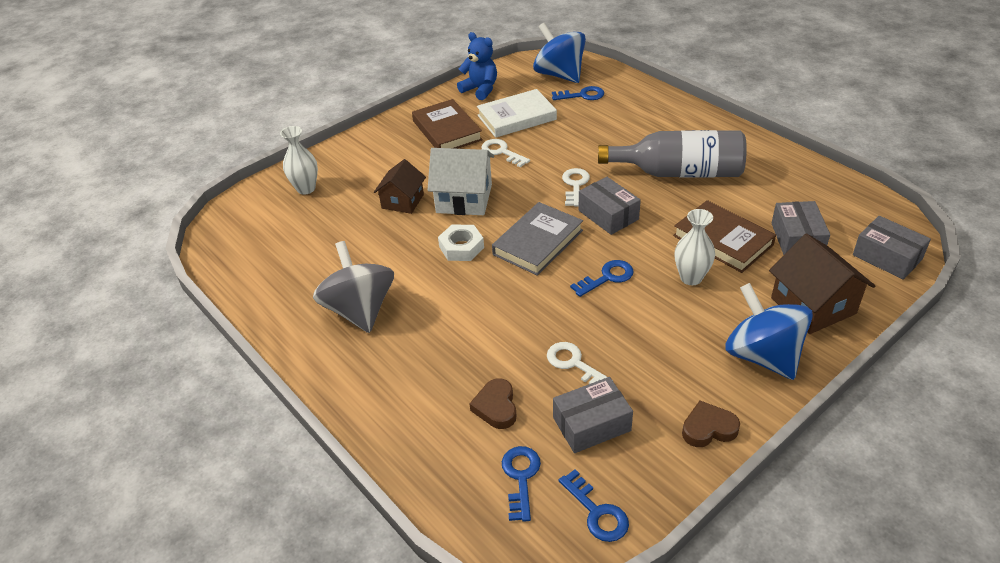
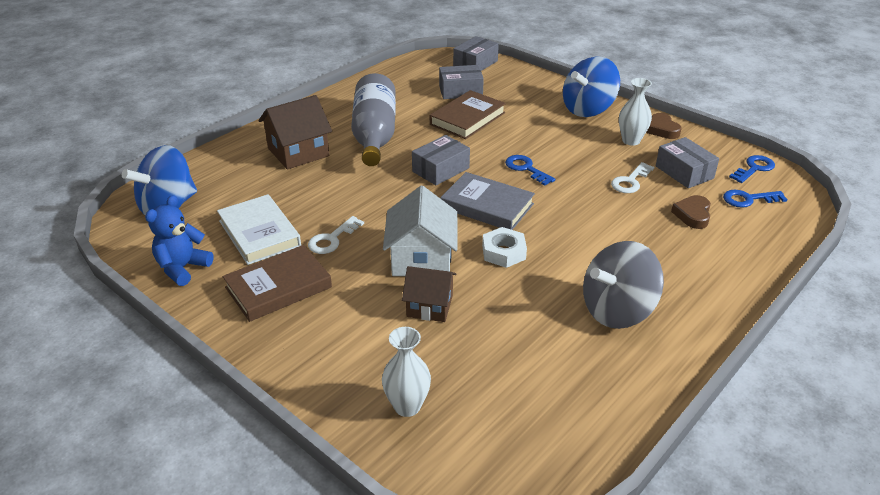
camera: 100 degrees left, 5 degrees down
brown heart [469,378,516,429] -> brown heart turned 120 degrees clockwise [671,195,711,229]
blue key [552,86,604,100] -> none
white key [562,168,590,207] -> none
white vase [675,209,715,285] -> white vase moved to [619,78,652,146]
brown house [769,233,875,334] -> brown house moved to [259,95,332,169]

